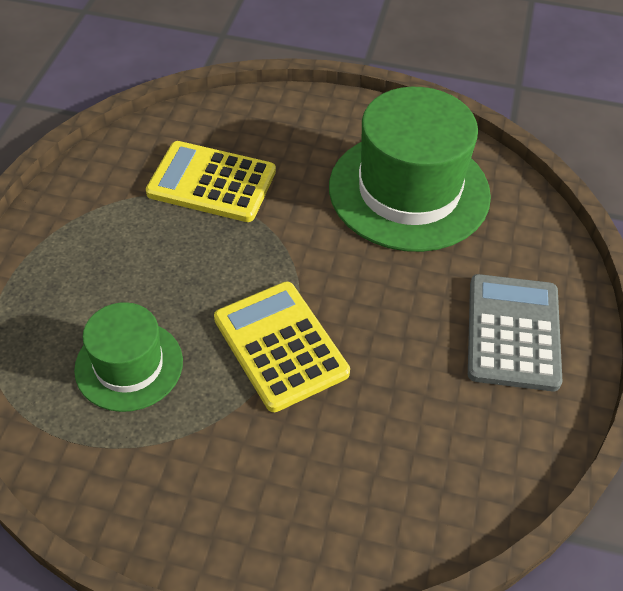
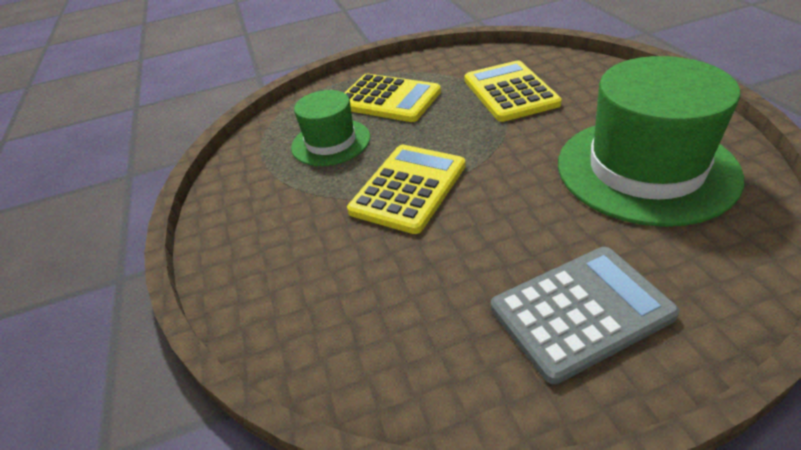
camera: 65 degrees right, 10 degrees down
none -> yellow calculator [345,74,441,122]

